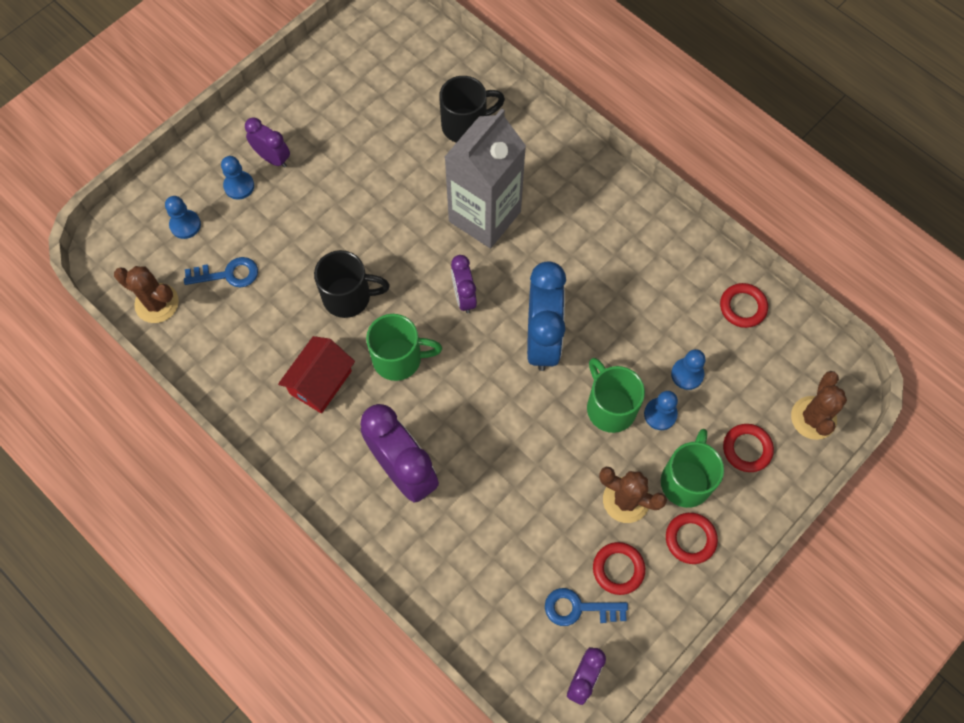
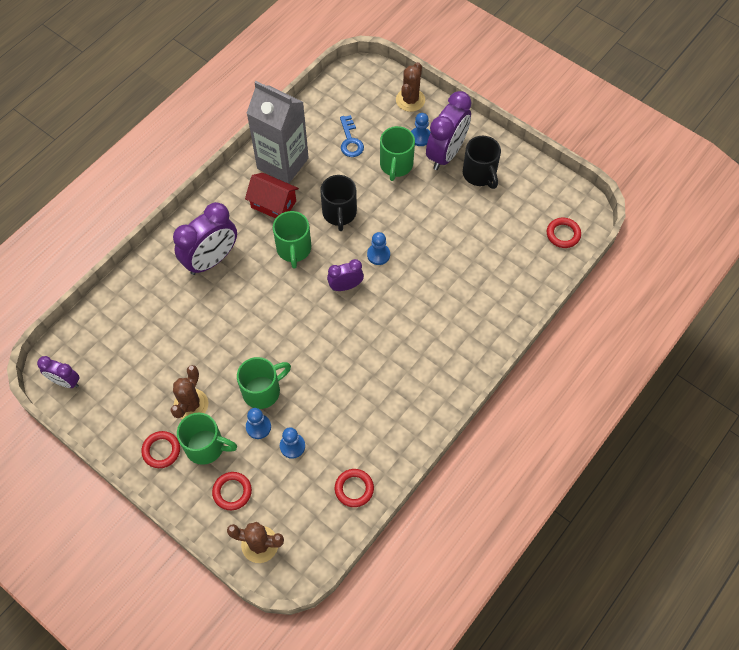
camera: 85 degrees right, 5 degrees down
brown cactus [114,266,179,323] -> brown cactus moved to [396,62,425,112]
blue pawn [165,196,201,239] -> blue pawn moved to [367,232,390,265]
purple clock [245,117,290,168] -> purple clock [426,91,472,170], size x1.81
black mug [439,76,505,143] -> black mug moved to [463,136,501,189]
grey carton [445,108,526,248] -> grey carton moved to [247,81,309,184]
blue clock [527,261,566,371] -> none
blue key [545,588,628,626] -> none
red ring [593,542,645,595] -> red ring moved to [547,218,581,248]
none -> green mug [380,126,415,181]

